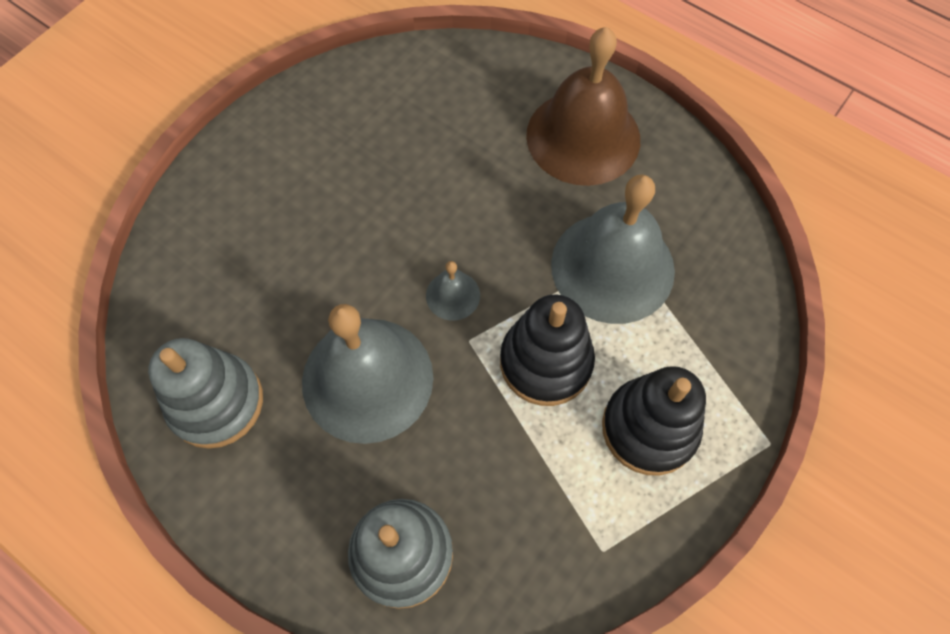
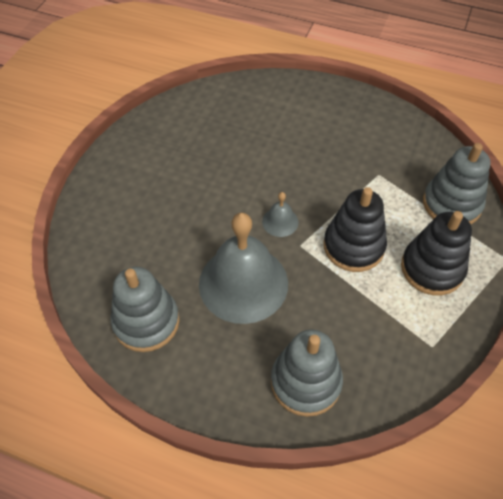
camera: 15 degrees left, 10 degrees down
brown bell [526,27,640,186] -> none
grey bell [551,175,675,324] -> none
none -> grey stacking toy [423,143,491,224]

